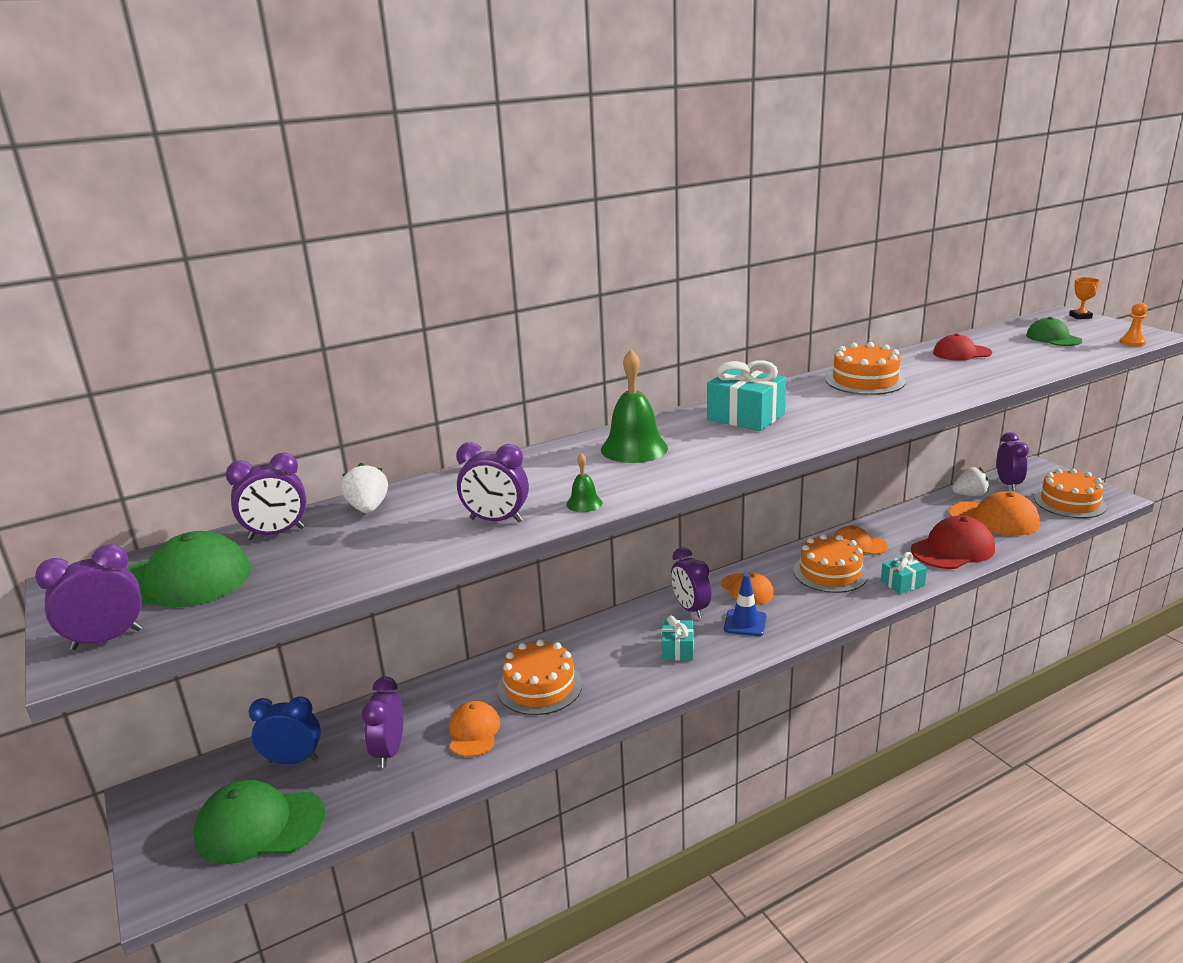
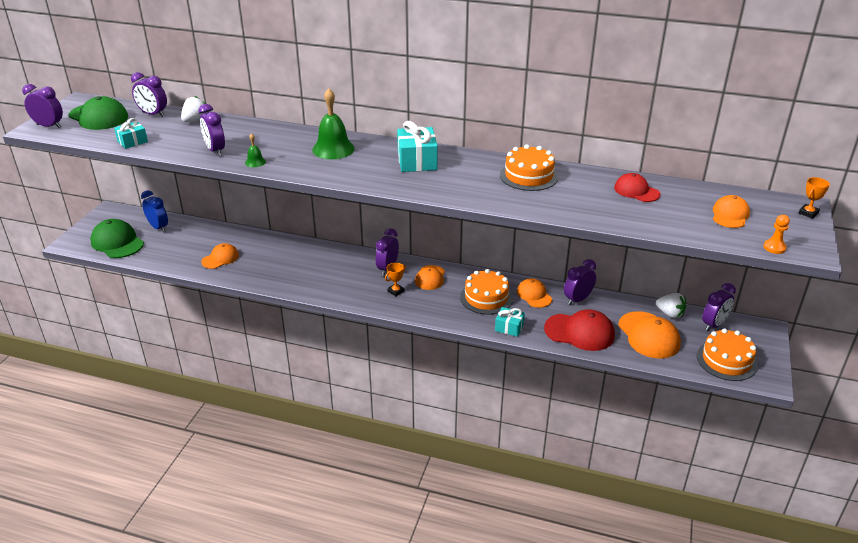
camera: 45 degrees right, 10 degrees up
purple clock [362,676,403,768] -> purple clock moved to [564,259,596,305]
orange cake [497,639,582,715] -> none
turquoise gift [662,616,694,661] -> turquoise gift moved to [114,118,148,149]
blue traffic cone [724,574,766,636] -> orange trophy [385,263,406,296]
green cap [1026,317,1082,346] -> orange cap [713,195,750,228]

